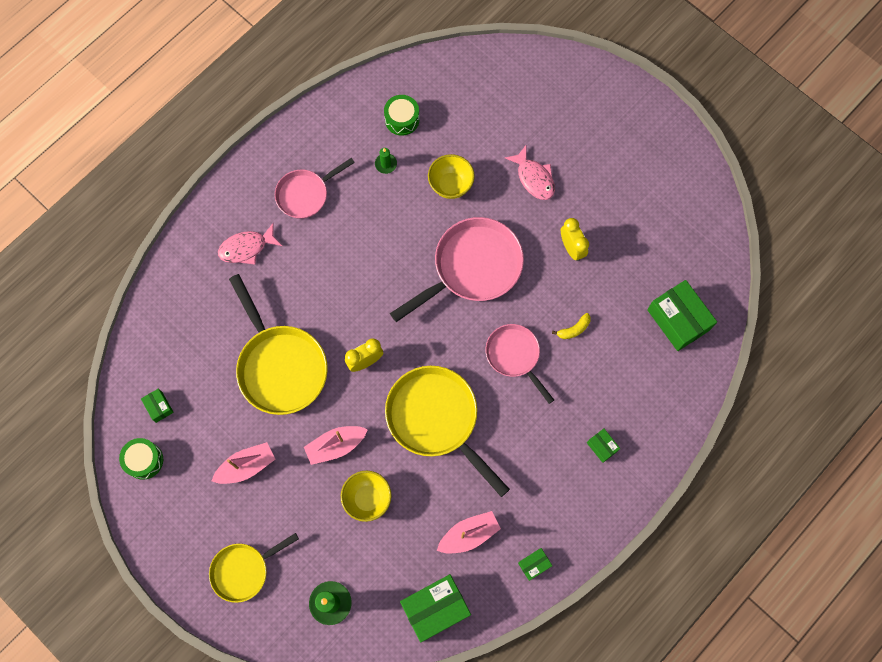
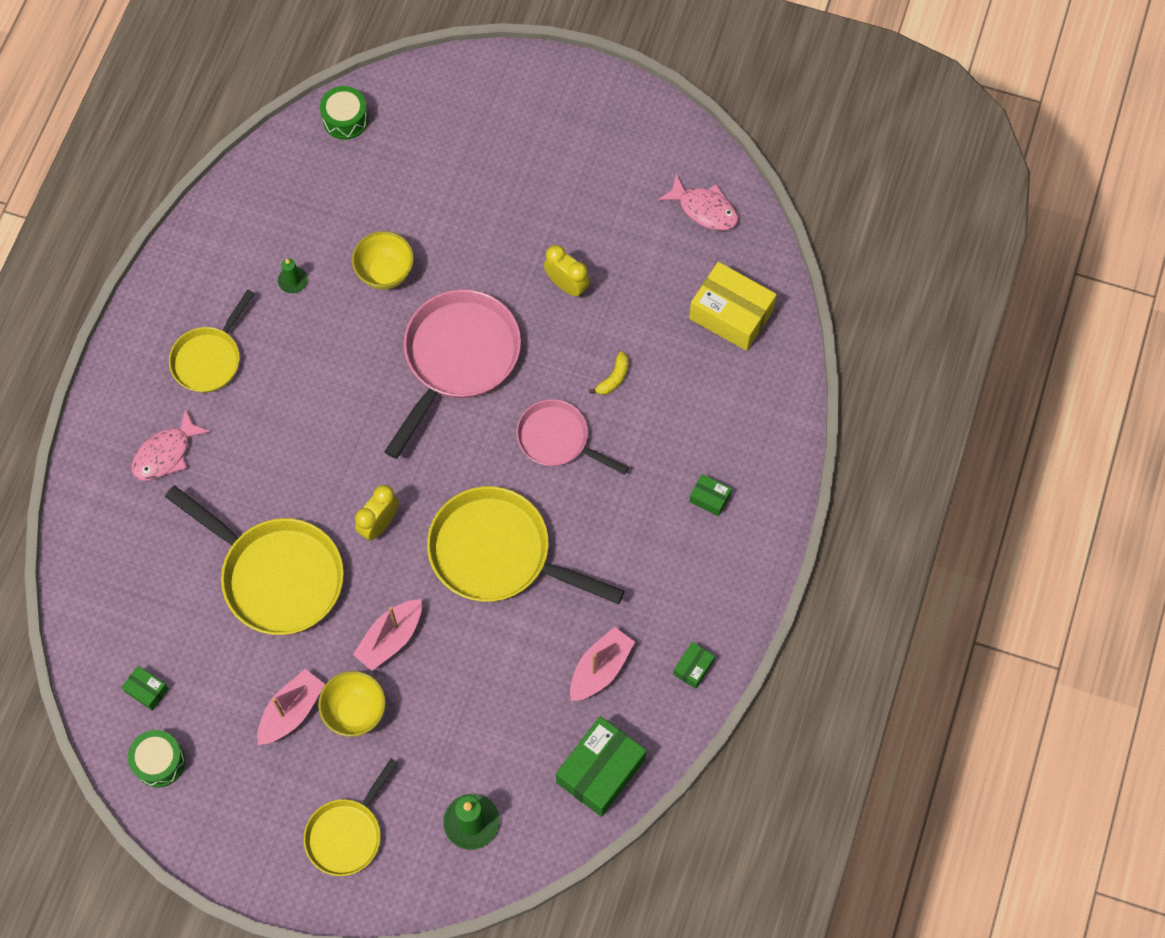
camera: 25 degrees left, 5 degrees down
pink pan [275,158,355,219] -> yellow pan [169,290,255,393]
yellow bowl [341,471,391,522] -> yellow bowl moved to [318,671,386,737]
green drum [384,95,420,136] -> green drum moved to [320,86,369,140]
pink fish [505,146,555,200] -> pink fish moved to [658,174,739,230]
green box [647,280,717,351] -> yellow box [689,262,777,351]

